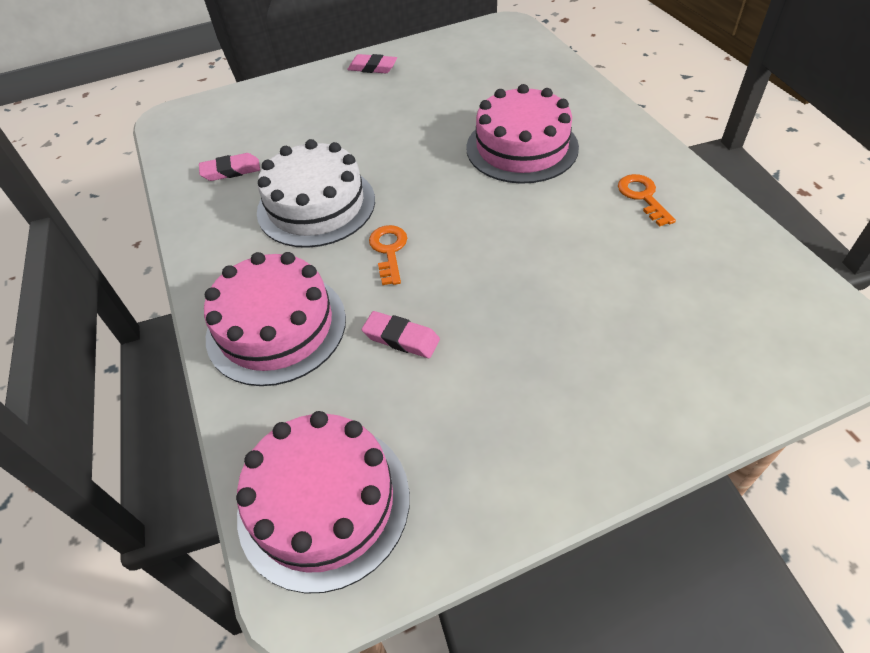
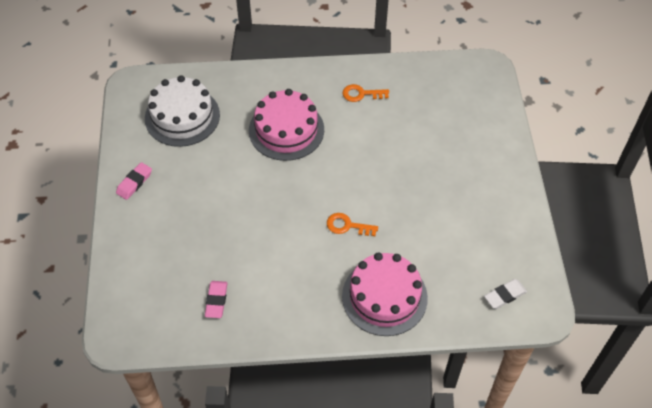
camera: 75 degrees left, 5 degrees up
pink cake [236,411,410,594] -> white eraser [484,279,527,309]
white cake [257,139,375,248] -> white cake moved to [145,75,220,147]
pink eraser [362,311,440,358] -> none

